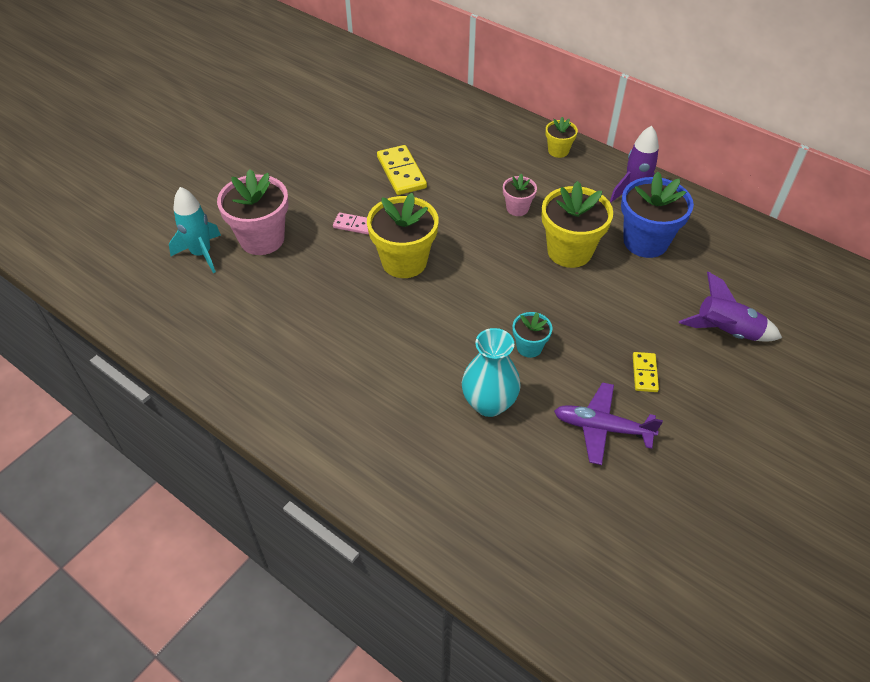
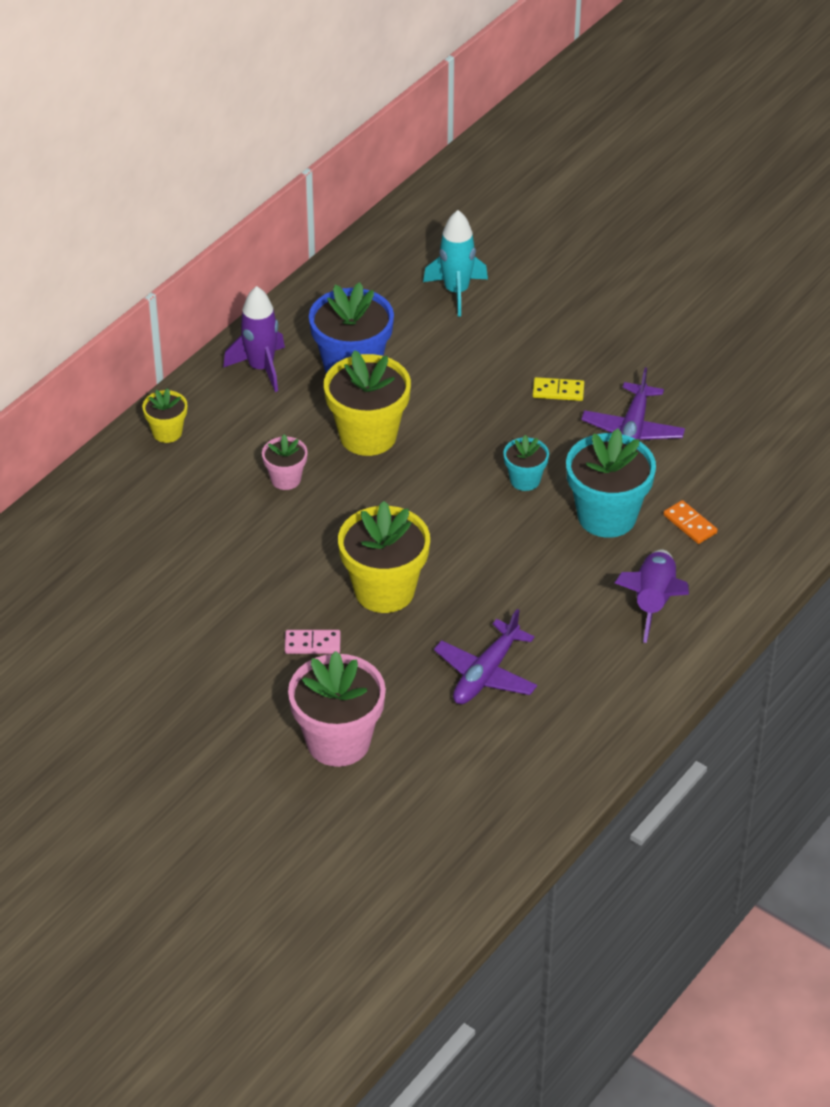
camera: 90 degrees left, 5 degrees down
turquoise rocket [169,187,221,273] -> turquoise rocket moved to [423,210,488,317]
pink domino [333,213,369,235] -> pink domino turned 75 degrees clockwise [285,630,341,654]
yellow domino [377,145,427,195] -> none
turquoise vase [462,328,521,417] -> turquoise flower pot [566,428,656,538]
purple rocket [679,272,782,341] -> purple rocket moved to [615,549,689,643]
none -> purple plane [434,609,537,704]
none -> orange domino [663,500,718,544]

